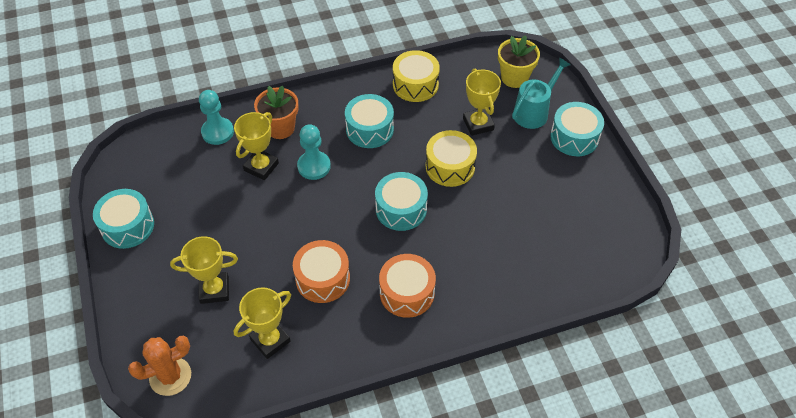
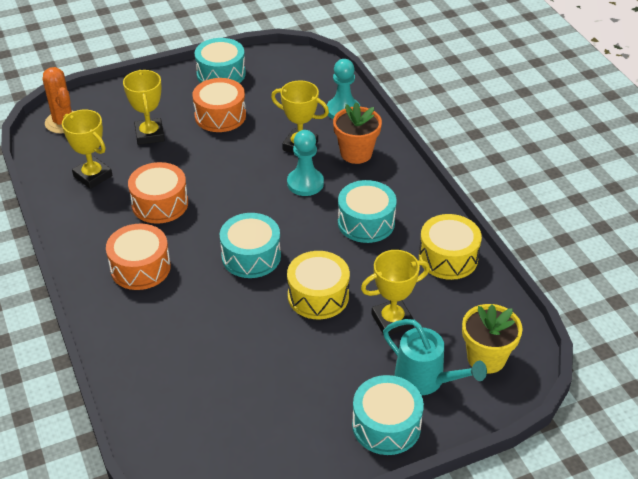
camera: 85 degrees right, 10 degrees down
none -> orange drum [193,78,246,132]

